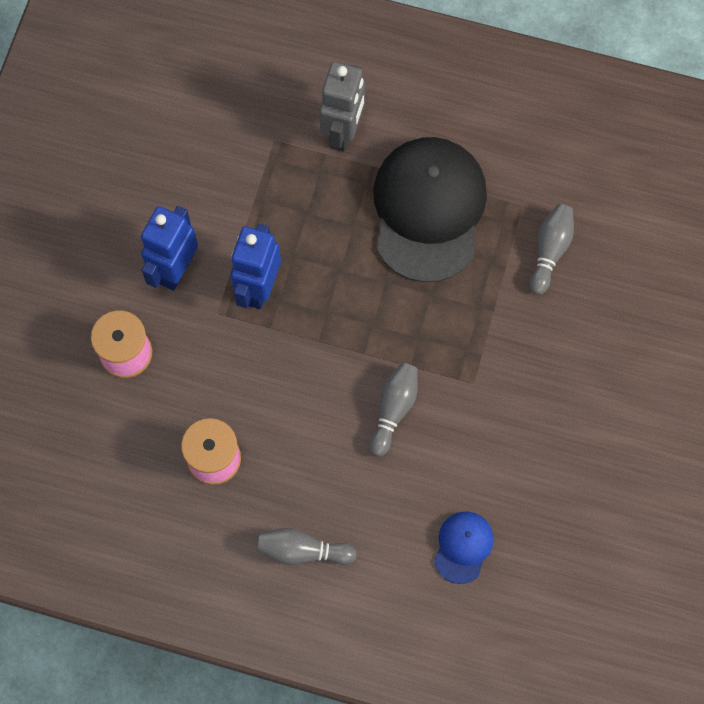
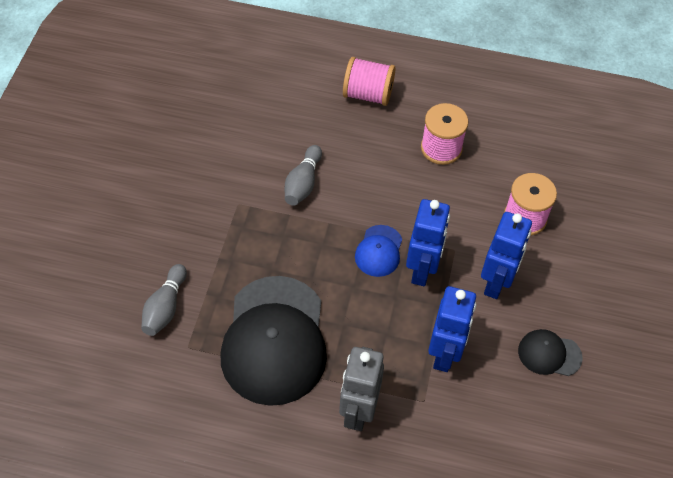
camera: 175 degrees right, 15 degrees down
grey bowling pin [257,528,357,565] -> pink spool [343,57,396,106]
blue cap [434,511,494,584] -> blue cap moved to [355,225,402,277]
none -> blue robot [428,286,476,372]
none -> black cap [518,329,583,376]

